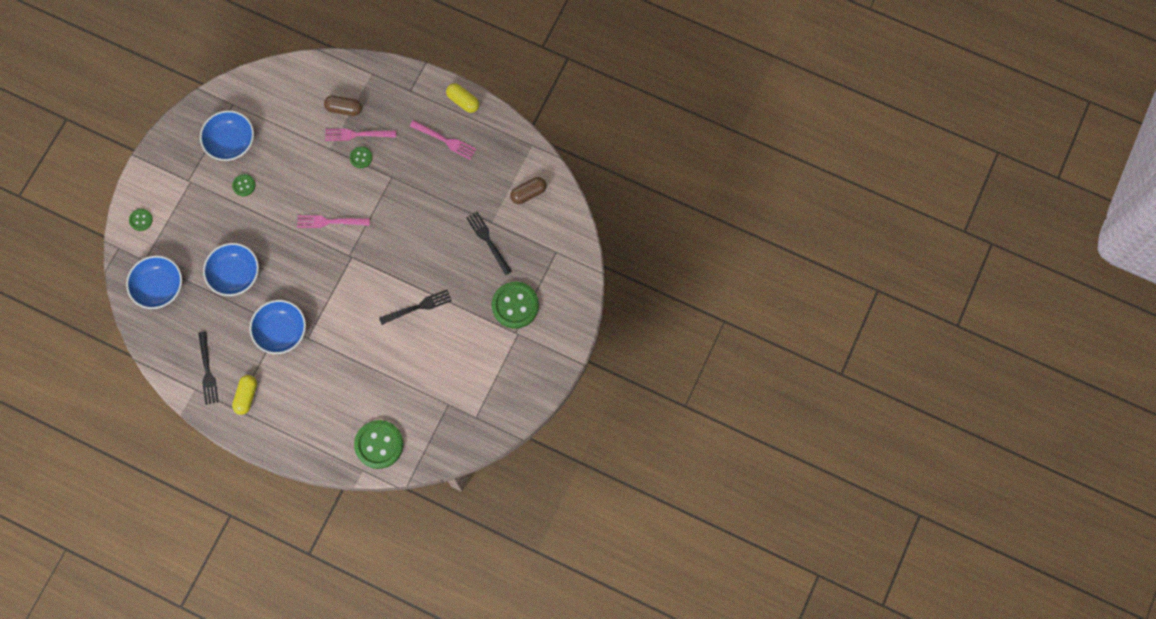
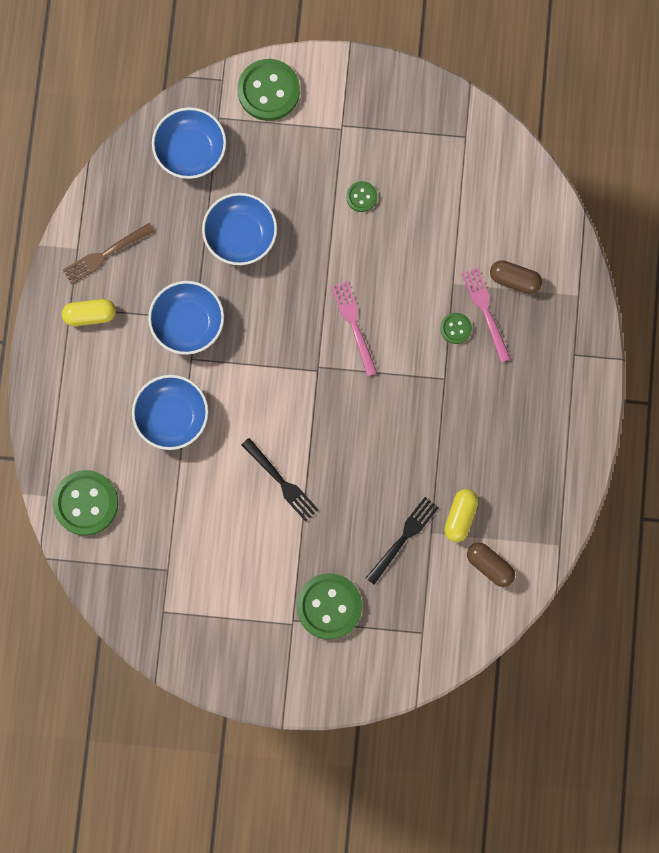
camera: 70 degrees right, 5 degrees up
green button [129,209,153,231] -> green button [237,59,300,121], size x2.03
black fork [198,331,219,405] -> brown fork [63,223,155,284]
blue bowl [200,110,254,161] -> blue bowl moved to [132,375,209,450]
brown capsule [324,96,362,116] -> brown capsule turned 60 degrees counterclockwise [490,260,542,294]
pink fork [410,120,477,160] -> none
yellow capsule [446,83,479,113] -> yellow capsule moved to [444,489,478,542]

